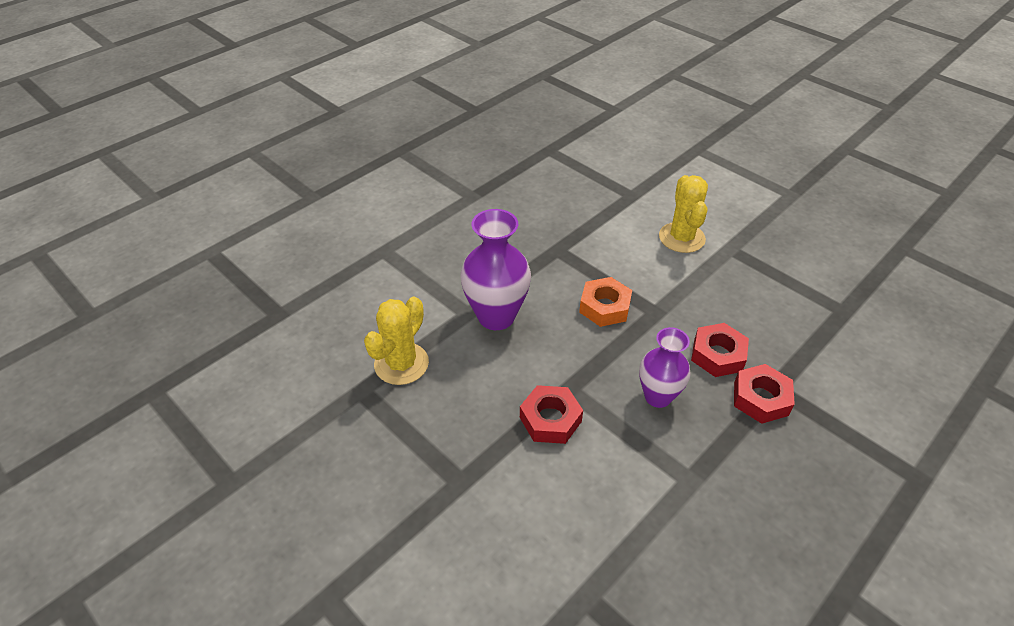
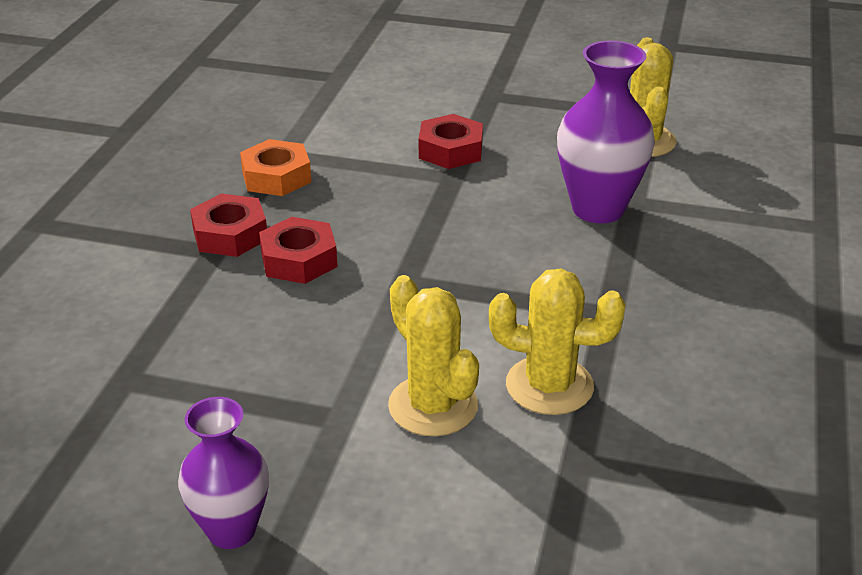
camera: 150 degrees right, 10 degrees down
orange nut [579,277,632,327] -> orange nut moved to [240,139,311,196]
purple vase [639,327,691,408] -> purple vase moved to [178,397,269,549]
none -> yellow cactus [489,268,625,415]

